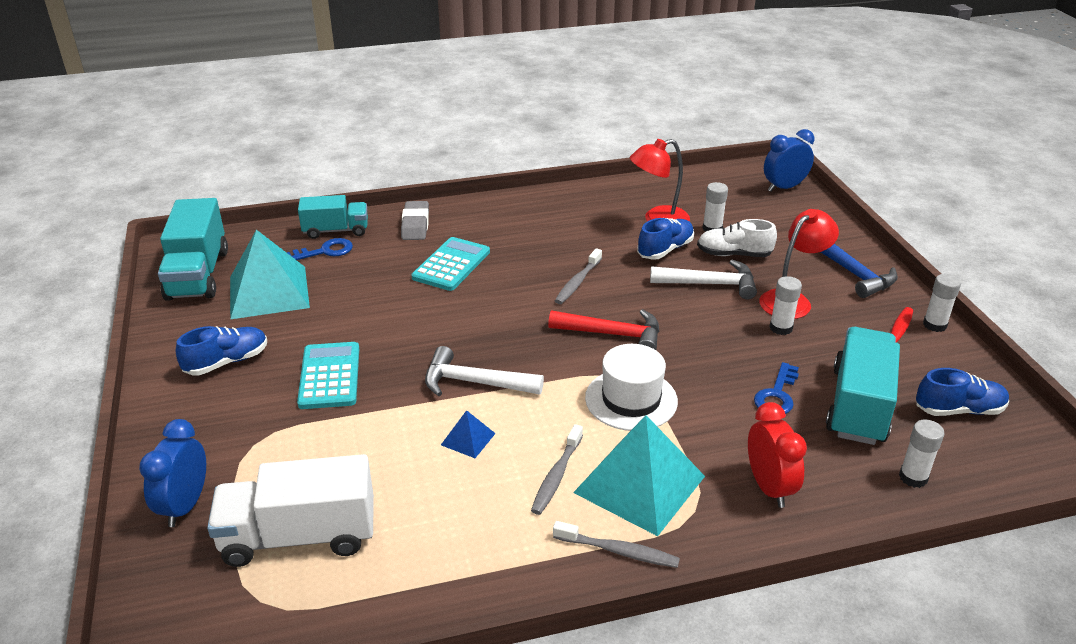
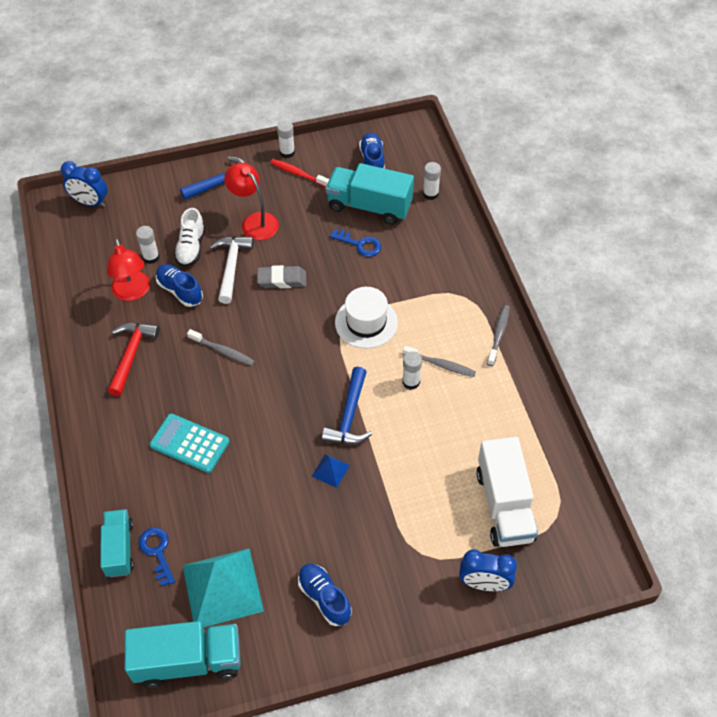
camera: 90 degrees left, 20 degrees up
turquoise calculator [297,342,359,409] -> none
grey eraser [401,201,429,240] -> grey eraser moved to [257,265,306,288]
white hammer [425,346,544,396] -> blue hammer [322,367,372,444]
blue pyramid [441,410,496,458] -> blue pyramid moved to [312,454,350,488]
red hammer [548,309,659,350] -> red hammer moved to [108,323,160,396]
turquoise pyramid [573,415,705,536] -> none
red clock [748,402,807,508] -> none
blue clock [764,129,814,192] -> blue clock turned 45 degrees counterclockwise [61,161,108,207]
white glue stick [769,276,802,335] -> white glue stick moved to [402,351,422,390]

